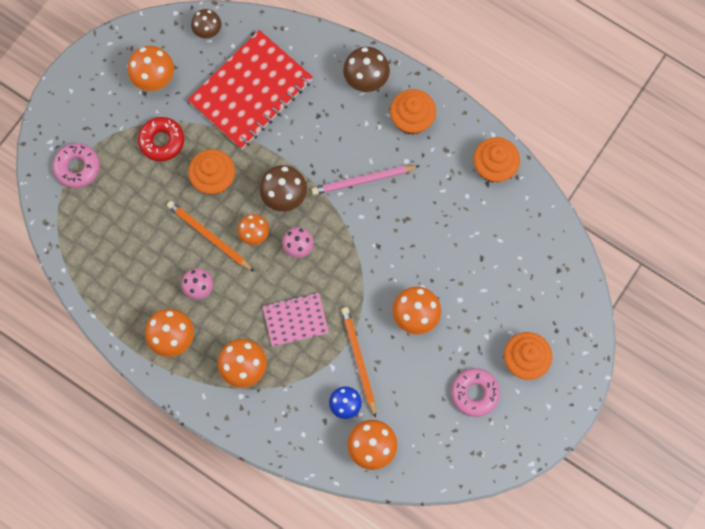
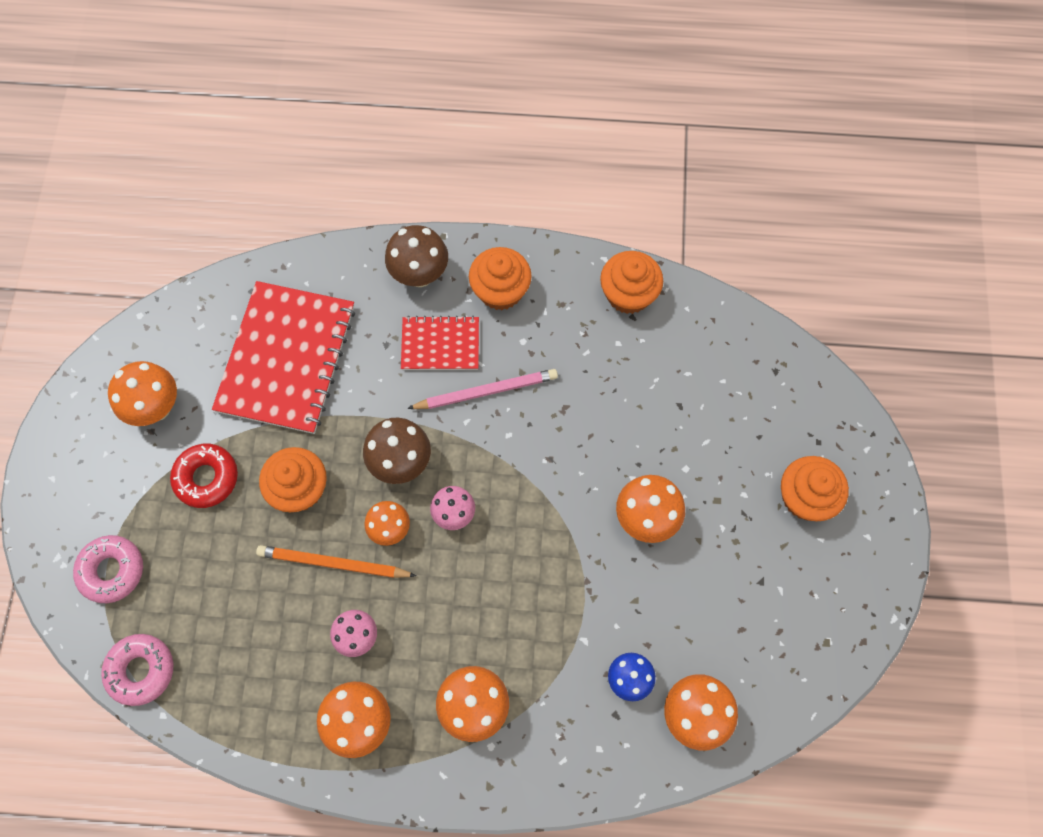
camera: 30 degrees left, 5 degrees down
brown mushroom [191,9,221,39] -> none
pink notebook [263,292,329,347] -> none
pink pencil [311,165,419,195] -> pink pencil turned 150 degrees counterclockwise [407,369,558,409]
orange pencil [341,307,376,418] -> none
pink donut [451,368,500,417] -> pink donut moved to [101,634,174,706]
none -> red notebook [401,316,479,370]

